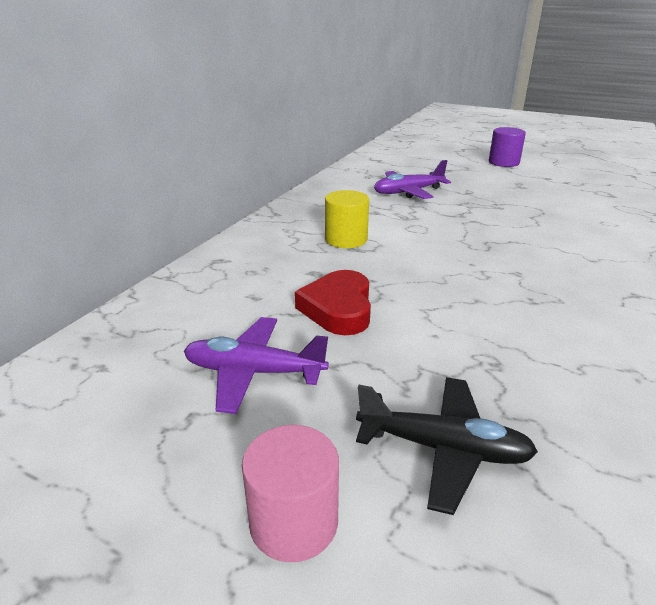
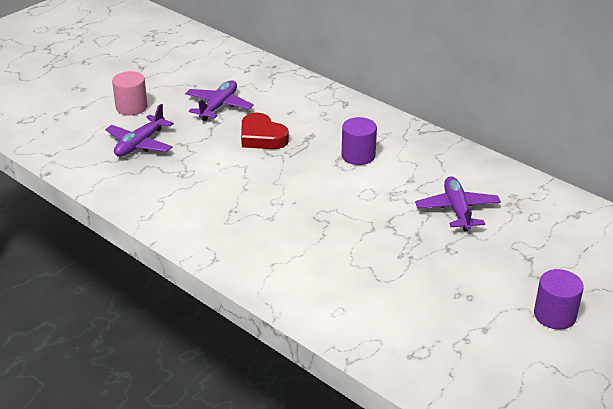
camera: 105 degrees right, 5 degrees up
red heart [295,270,371,335] -> red heart turned 150 degrees counterclockwise [241,113,289,149]
yellow cylinder [325,190,369,248] -> purple cylinder [342,117,377,165]
black plane [356,377,538,515] -> purple plane [105,104,174,157]

